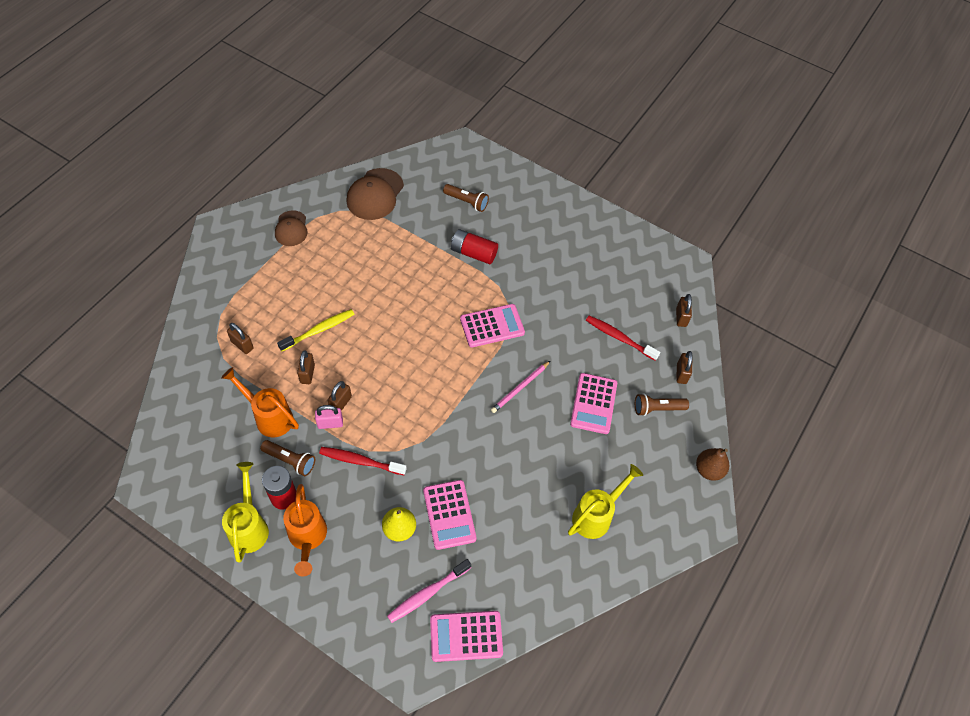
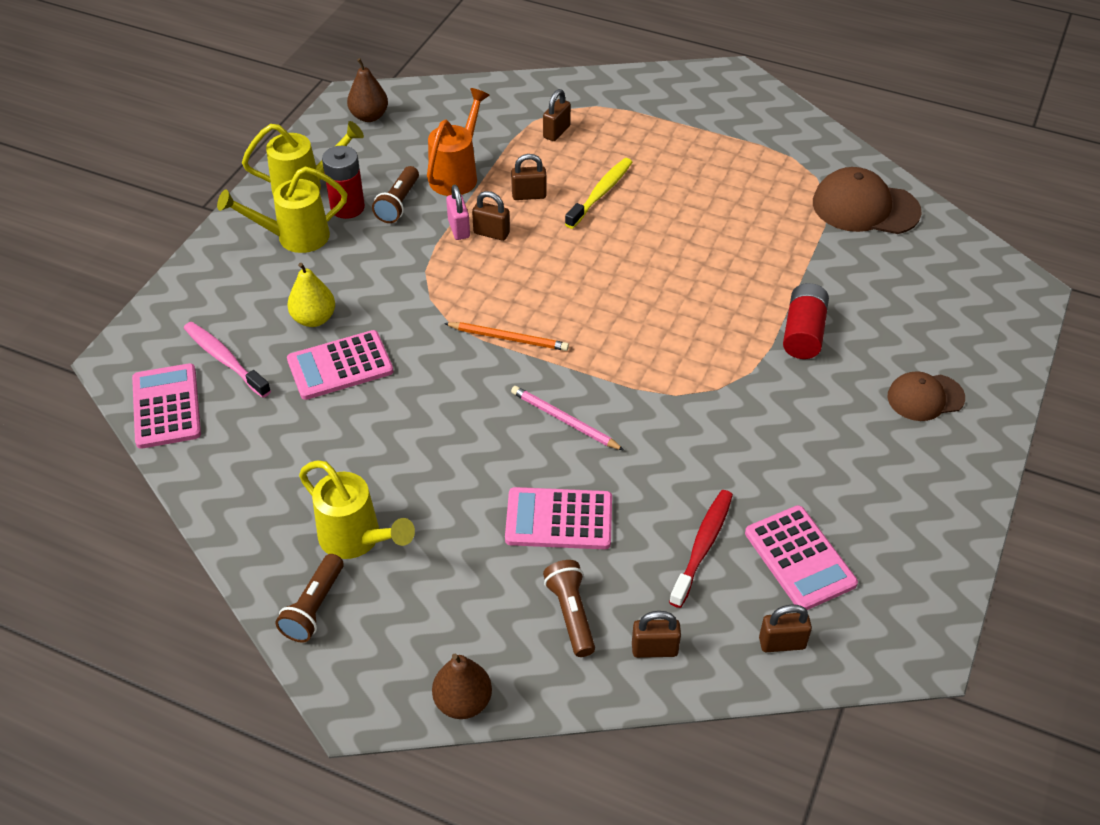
camera: 85 degrees right, 10 degrees down
brown cap [275,210,308,246] -> brown cap moved to [888,371,965,421]
yellow toothbrush [277,309,354,351] -> yellow toothbrush turned 105 degrees counterclockwise [565,158,633,229]
orange watering can [283,484,327,576] -> yellow watering can [217,167,347,253]
red toothbrush [319,447,407,475] -> none
brown flashlight [443,184,489,212] -> brown flashlight moved to [275,554,344,643]
pink calculator [460,304,525,347] -> pink calculator moved to [745,505,858,610]
none -> brown pear [347,58,388,122]
none -> orange pencil [444,322,569,351]

